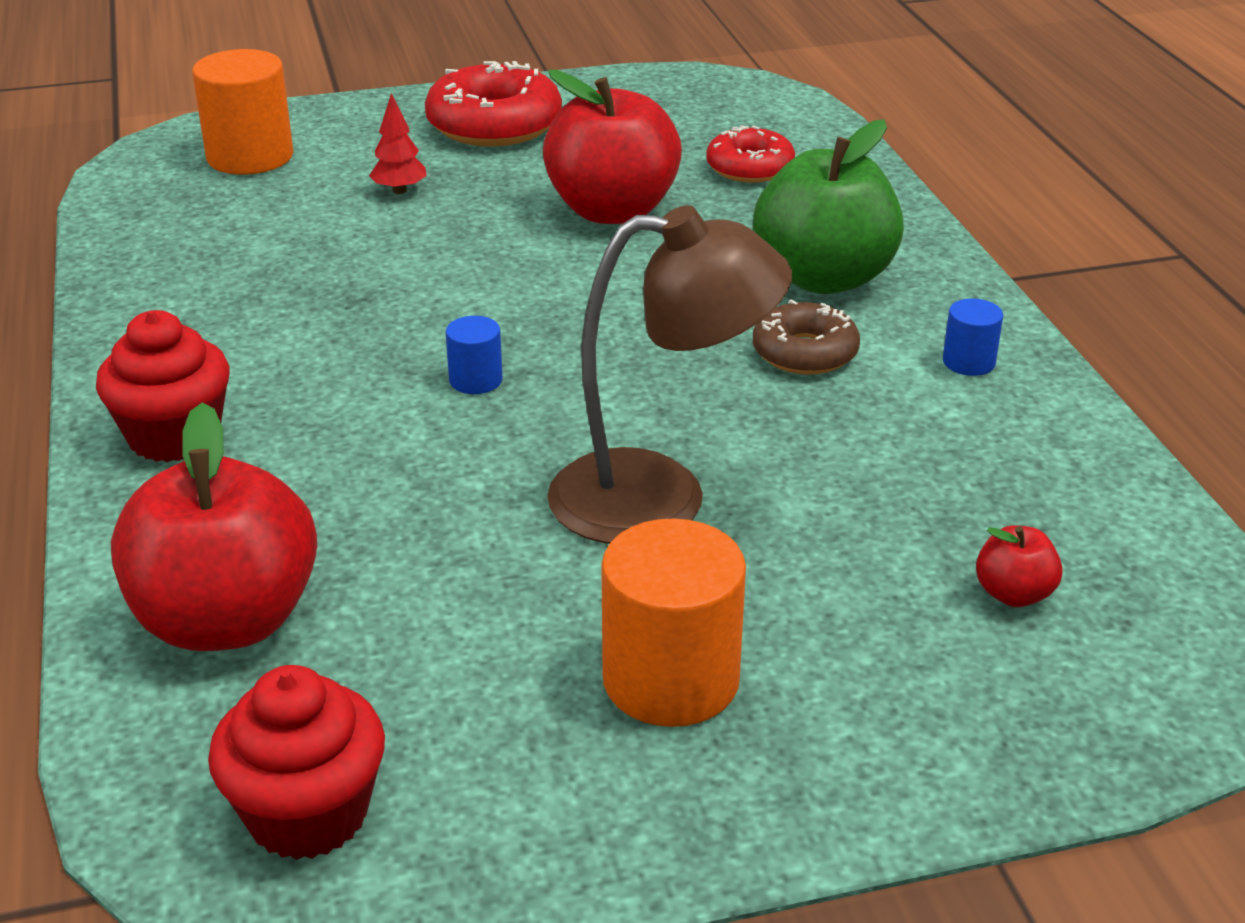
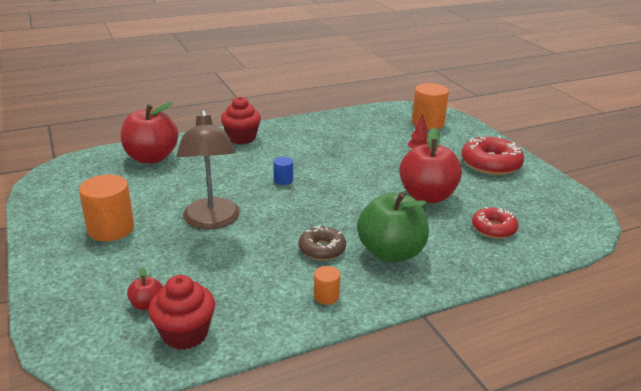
camera: 80 degrees right, 5 degrees down
red cupcake [208,665,385,860] -> red cupcake moved to [149,275,215,350]
blue cylinder [943,298,1003,376] -> orange cylinder [314,266,341,305]

